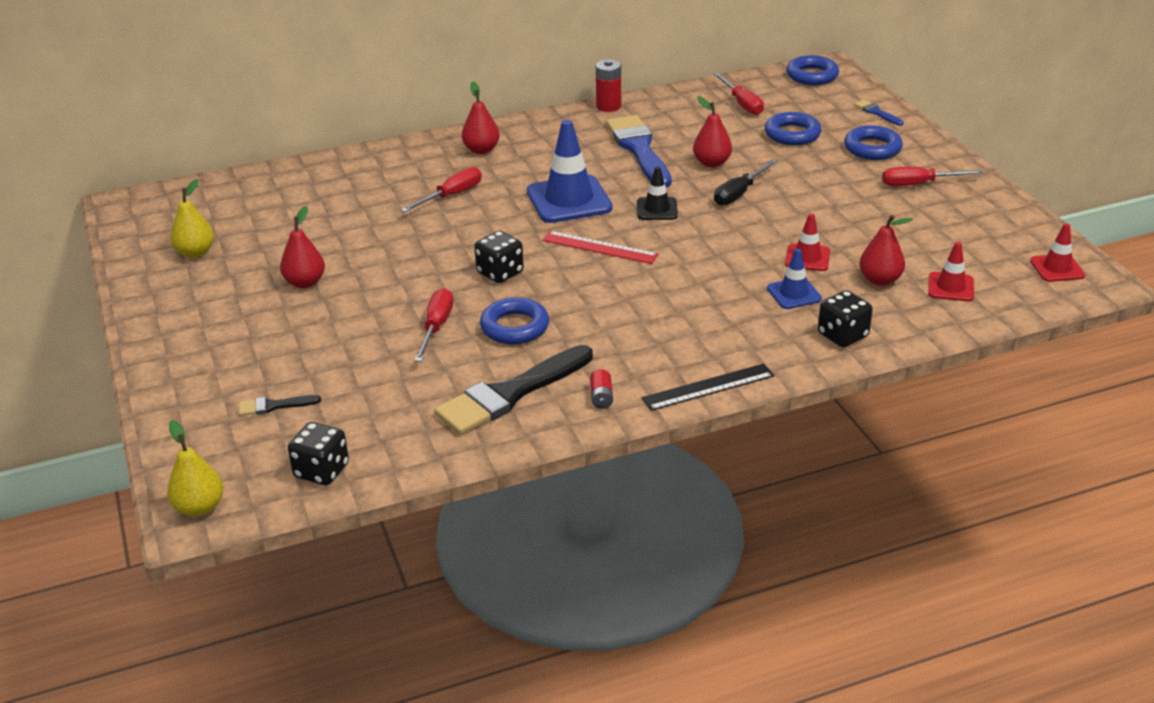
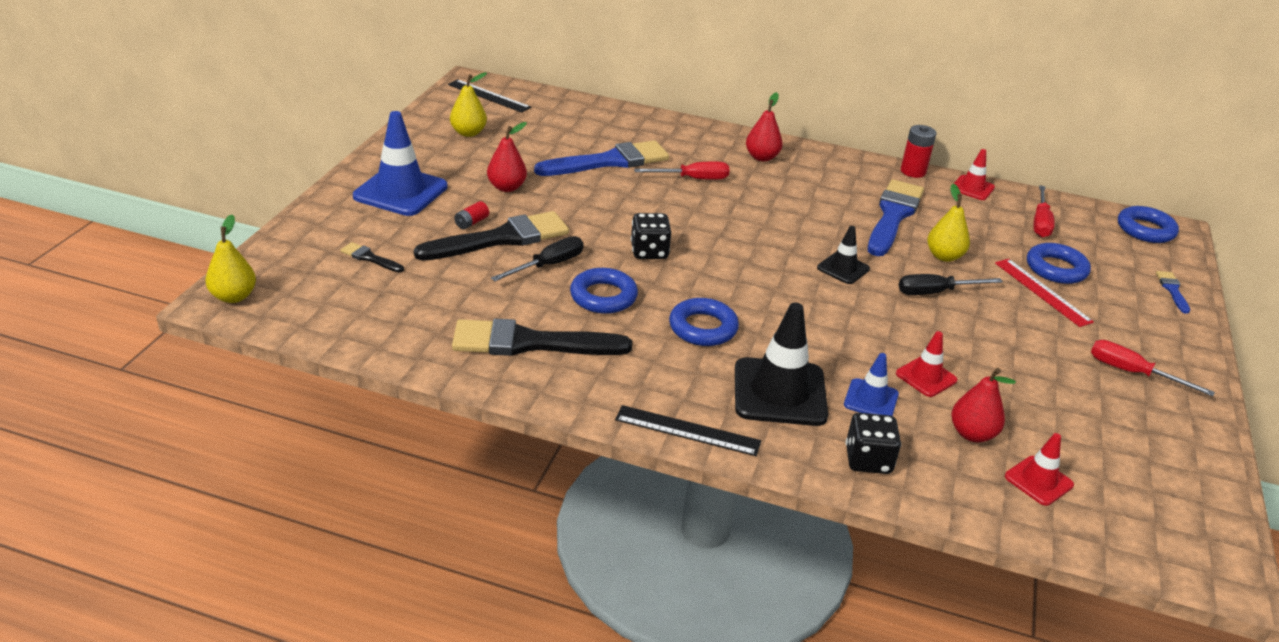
camera: 35 degrees right, 0 degrees up
black dice [288,422,349,485] -> none
red screwdriver [415,288,453,362] -> black screwdriver [491,236,584,281]
blue traffic cone [527,120,613,223] -> blue traffic cone moved to [353,111,448,216]
red ruler [542,231,659,264] -> red ruler moved to [995,259,1094,327]
red battery [590,369,613,409] -> red battery moved to [454,201,489,229]
red pear [693,96,732,168] -> yellow pear [927,184,970,262]
blue ring [844,125,903,160] -> blue ring moved to [669,298,739,346]
red traffic cone [1030,223,1085,282] -> red traffic cone moved to [954,149,995,200]
none -> black brush [414,211,569,261]
none -> black ruler [448,79,531,113]
none -> blue brush [534,140,669,176]
none -> black traffic cone [735,303,828,426]

